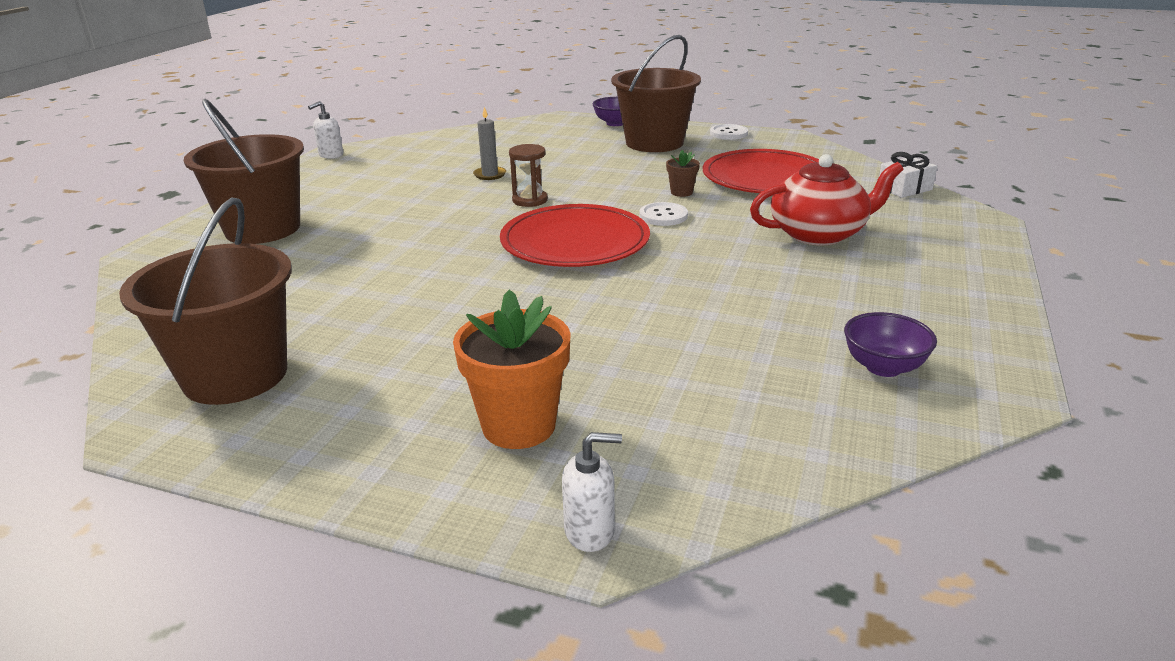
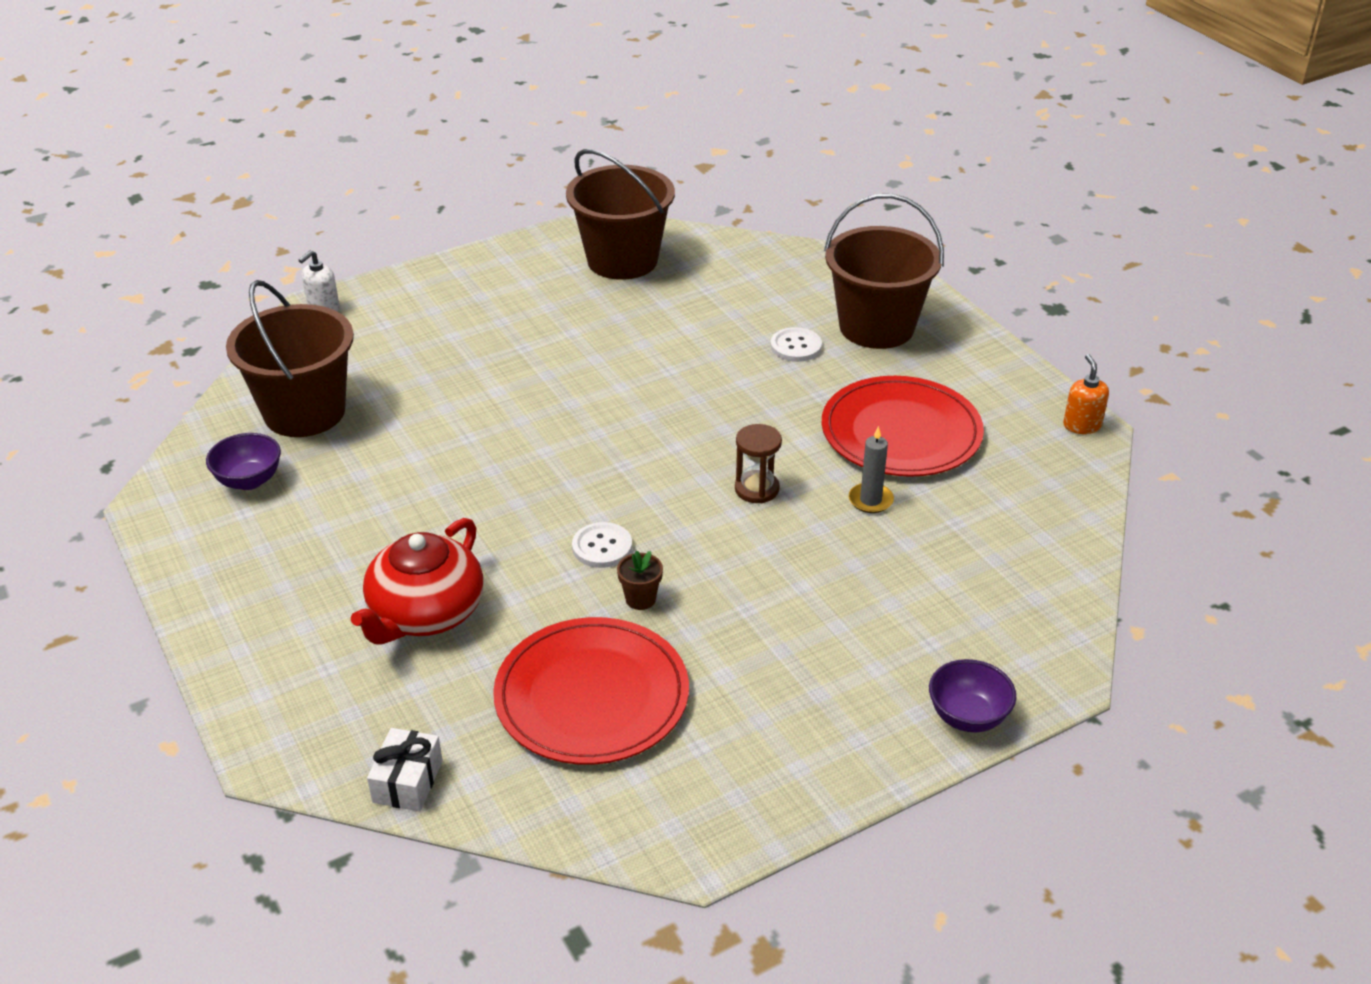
camera: 130 degrees right, 10 degrees up
white soap dispenser [308,101,343,159] -> orange soap dispenser [1063,354,1109,434]
orange flower pot [453,289,571,449] -> none
red plate [500,204,650,267] -> red plate moved to [822,376,984,477]
brown bucket [611,35,701,152] -> brown bucket moved to [226,280,354,437]
white button [710,124,748,140] -> white button moved to [770,327,822,362]

